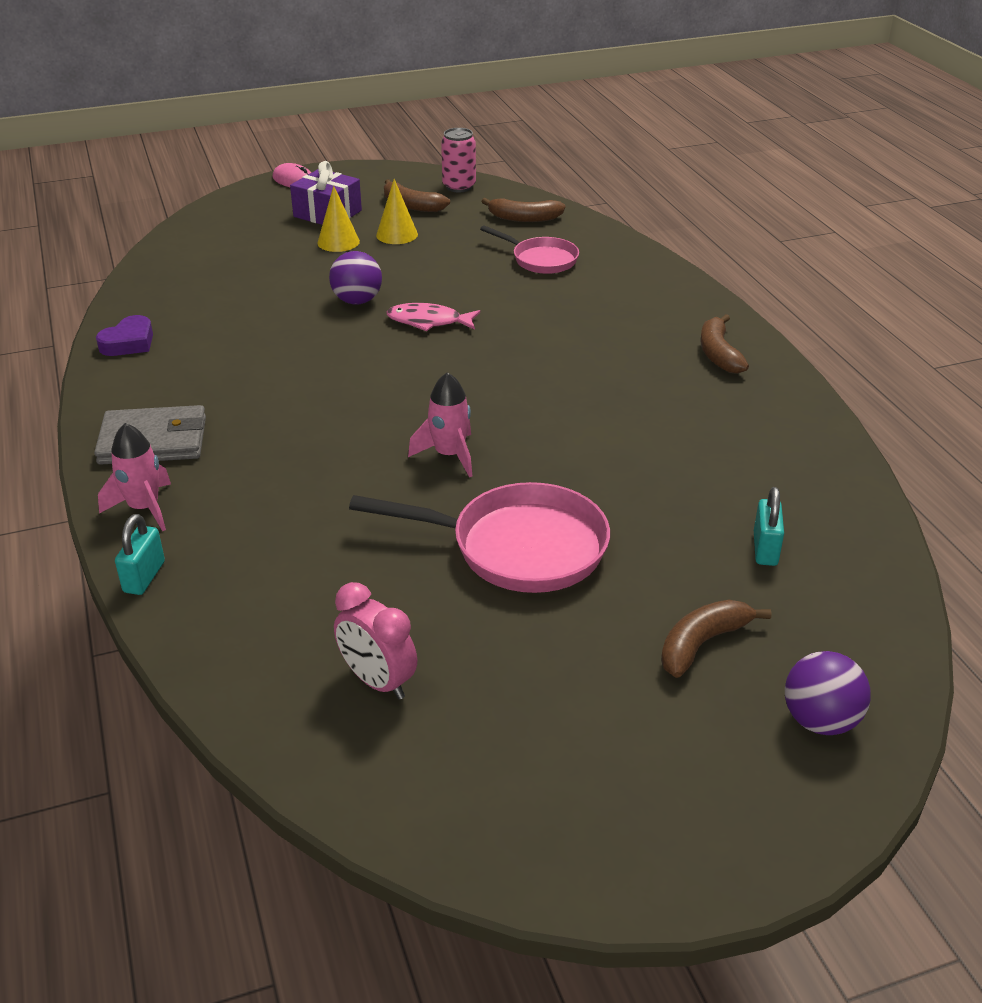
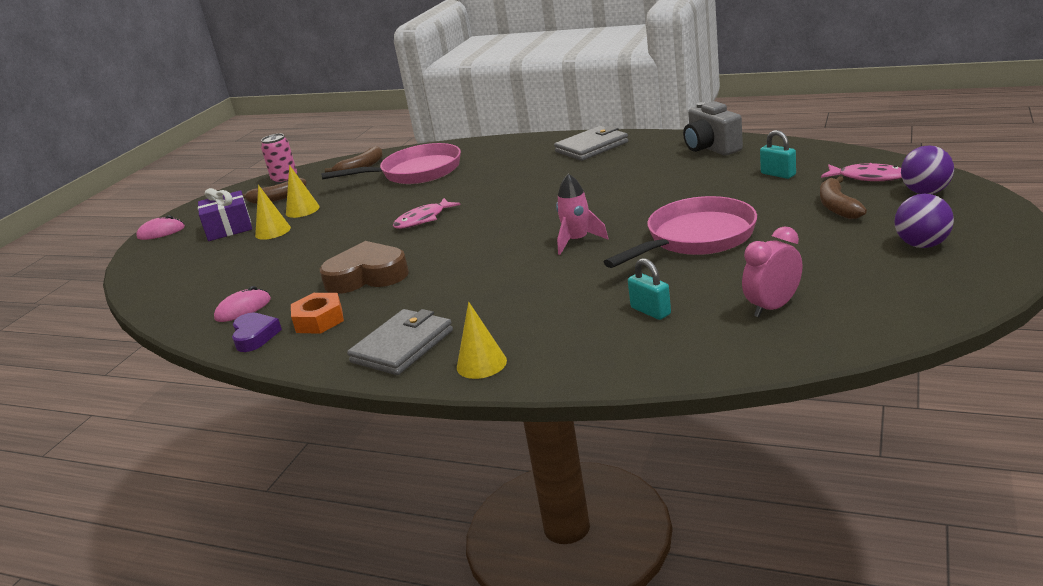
camera: 45 degrees left, 10 degrees down
pink rocket [98,423,171,531] -> yellow cone [457,301,507,379]
turquoise padlock [115,514,165,595] -> turquoise padlock moved to [628,258,671,320]
purple ball [329,251,382,305] -> purple ball moved to [894,194,954,248]
pink clock [334,582,417,700] -> pink clock turned 150 degrees clockwise [742,226,803,317]
pink pan [480,225,579,274] -> pink pan [321,143,461,184], size x1.66
brown banana [700,314,749,374] -> grey wallet [554,126,629,161]
none -> pink mouse [214,286,271,322]
none -> orange nut [291,293,344,334]
none -> brown heart [320,241,409,294]
none -> grey camera [683,101,743,155]
none -> pink fish [821,163,902,181]

